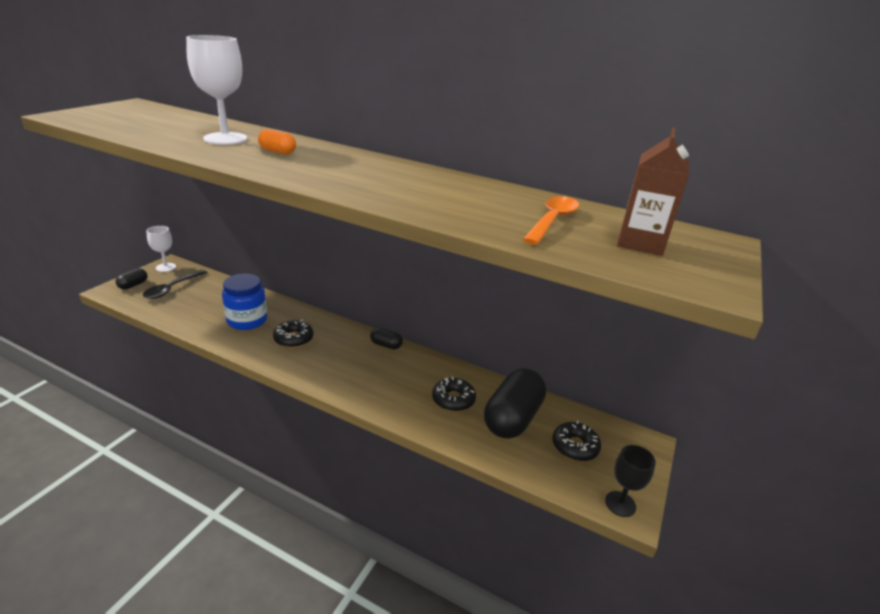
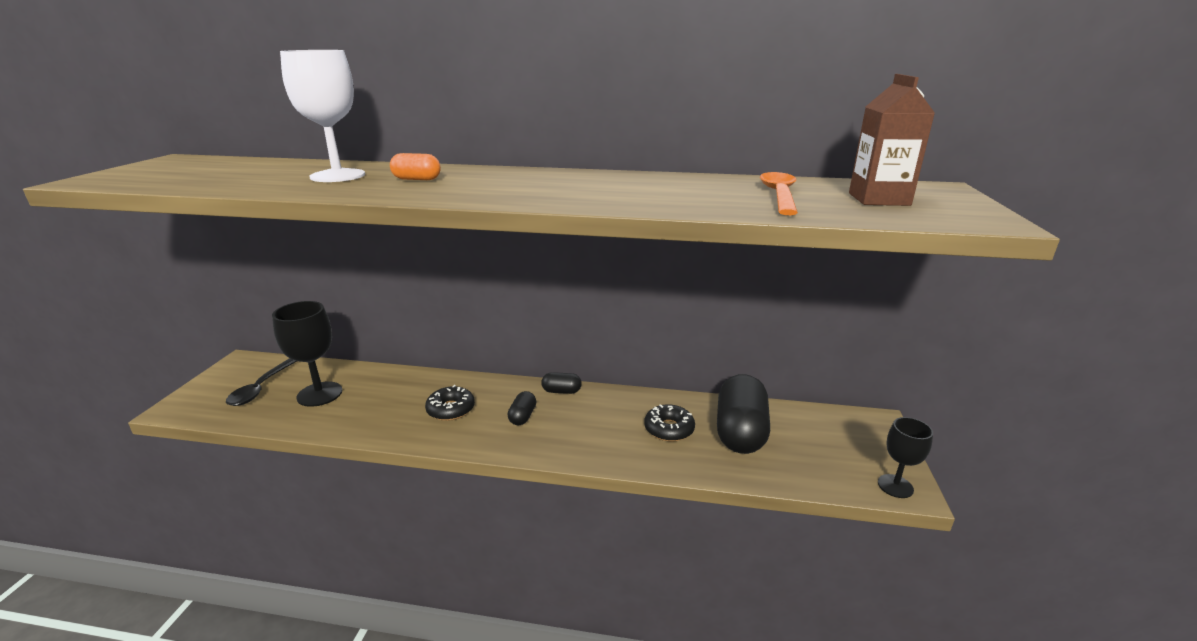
camera: 15 degrees left, 5 degrees down
black capsule [115,268,148,290] -> black capsule moved to [508,391,536,425]
white goblet [147,226,176,272] -> none
blue jar [222,273,267,330] -> none
black donut [553,421,601,461] -> none
none -> black goblet [272,301,342,407]

